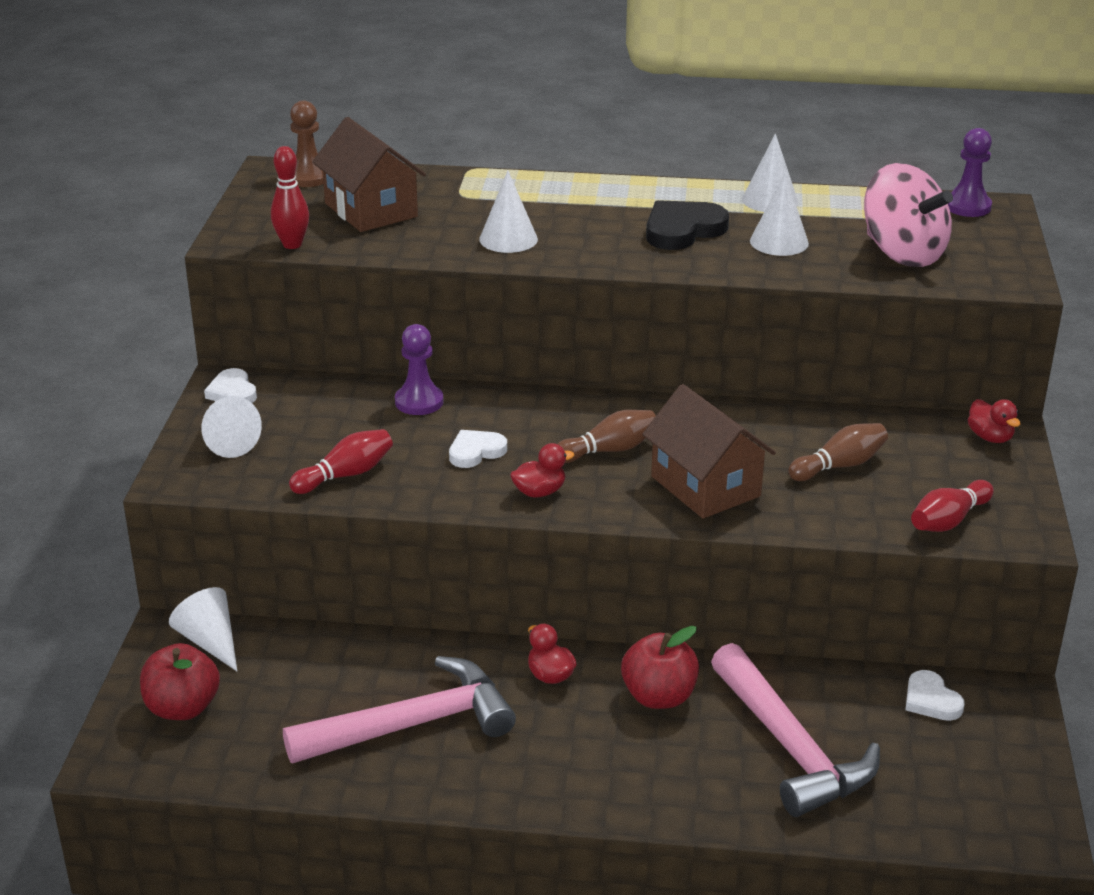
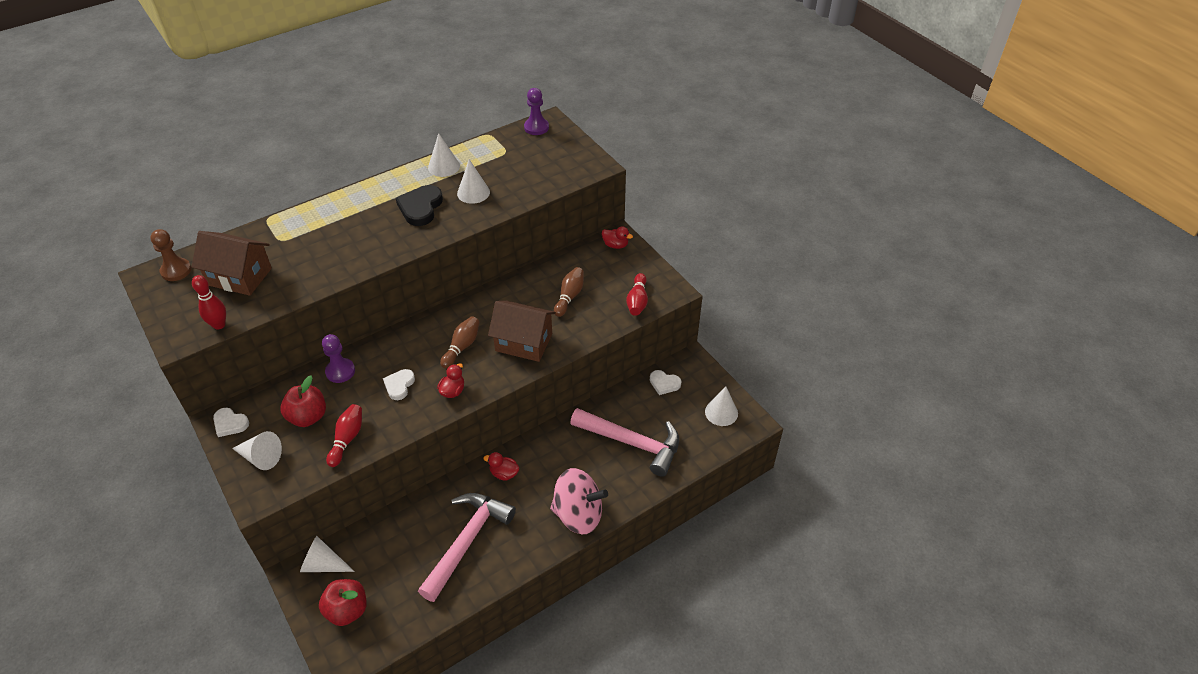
camera: 40 degrees left, 15 degrees up
white cone [479,171,538,253] -> white cone moved to [705,387,738,426]
red apple [621,626,699,709] -> red apple moved to [280,375,326,427]
pink spinning top [864,163,953,267] -> pink spinning top moved to [550,468,608,534]

